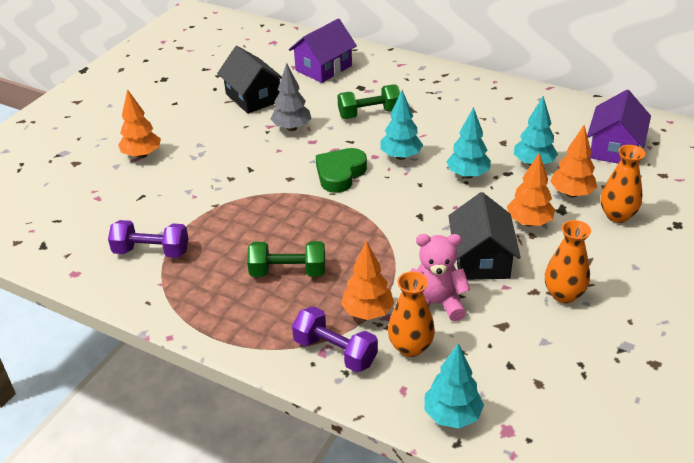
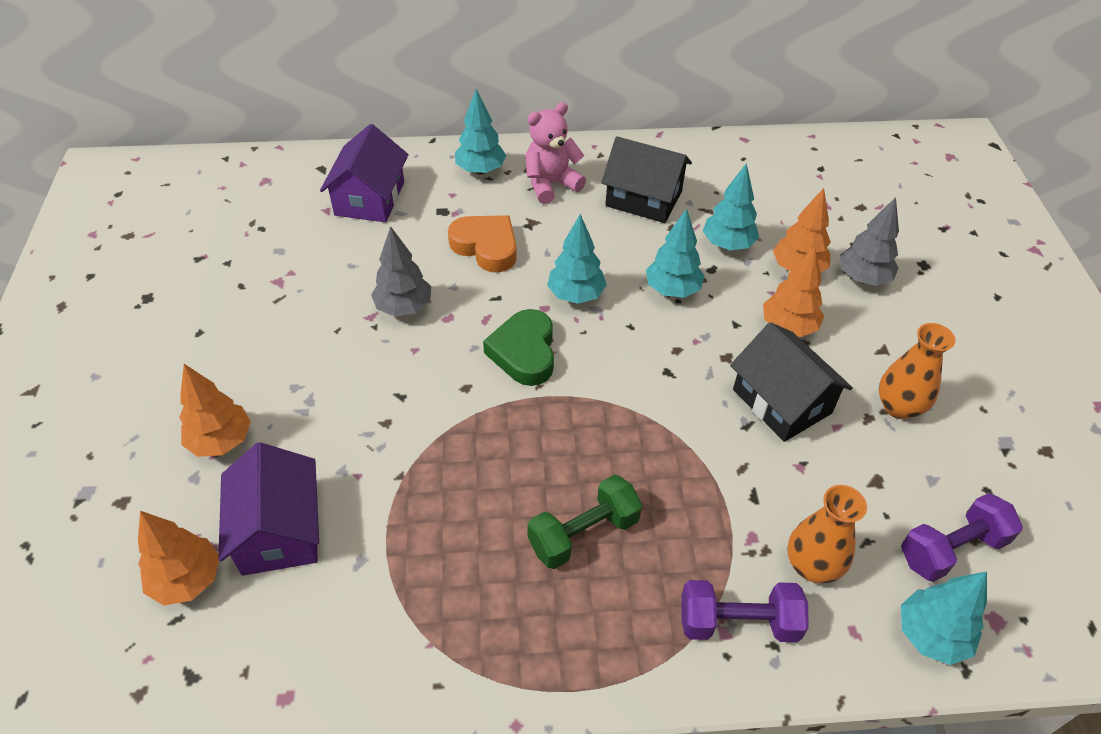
camera: 35 degrees left, 10 degrees up
purple dumbbell [108,220,189,258] -> purple dumbbell moved to [901,493,1023,582]
black house [217,46,282,114] -> black house moved to [601,136,692,223]
green dumbbell [337,85,400,119] -> orange heart [448,215,517,272]
orange tree [341,241,394,320] -> orange tree moved to [138,511,219,606]
pink teddy bear [411,234,470,321] -> pink teddy bear moved to [525,102,586,204]
purple house [587,90,651,164] -> purple house moved to [218,442,319,576]
orange vase [600,145,645,223] -> grey tree [840,197,899,286]
none -> turquoise tree [455,89,507,175]

